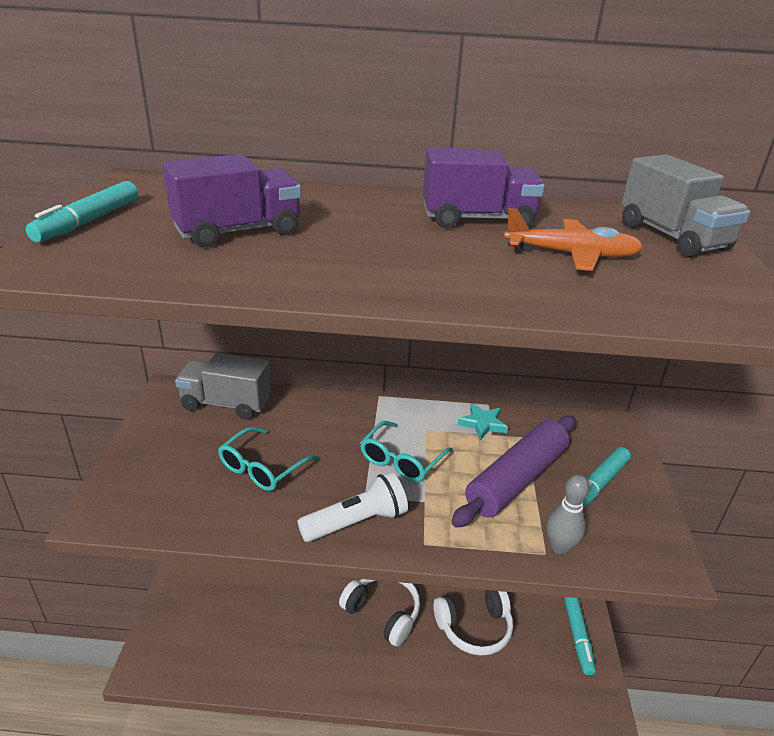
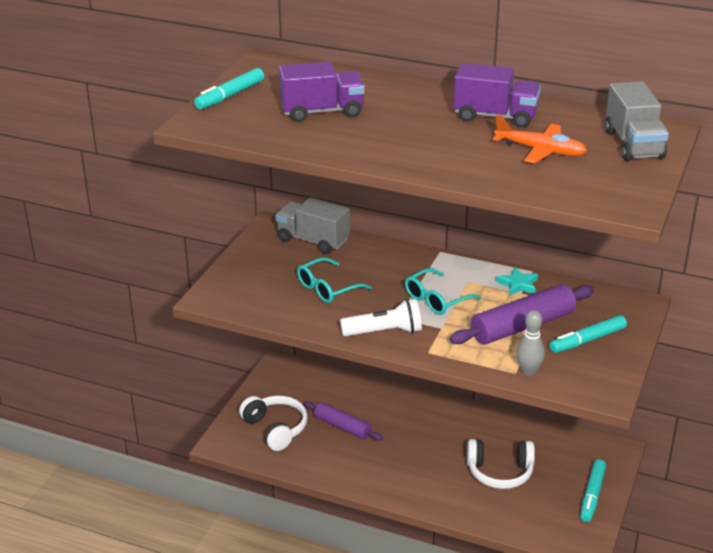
camera: 20 degrees right, 0 degrees up
white headphones [339,579,420,647] -> white headphones moved to [239,395,308,451]
none -> purple rolling pin [304,401,383,441]

